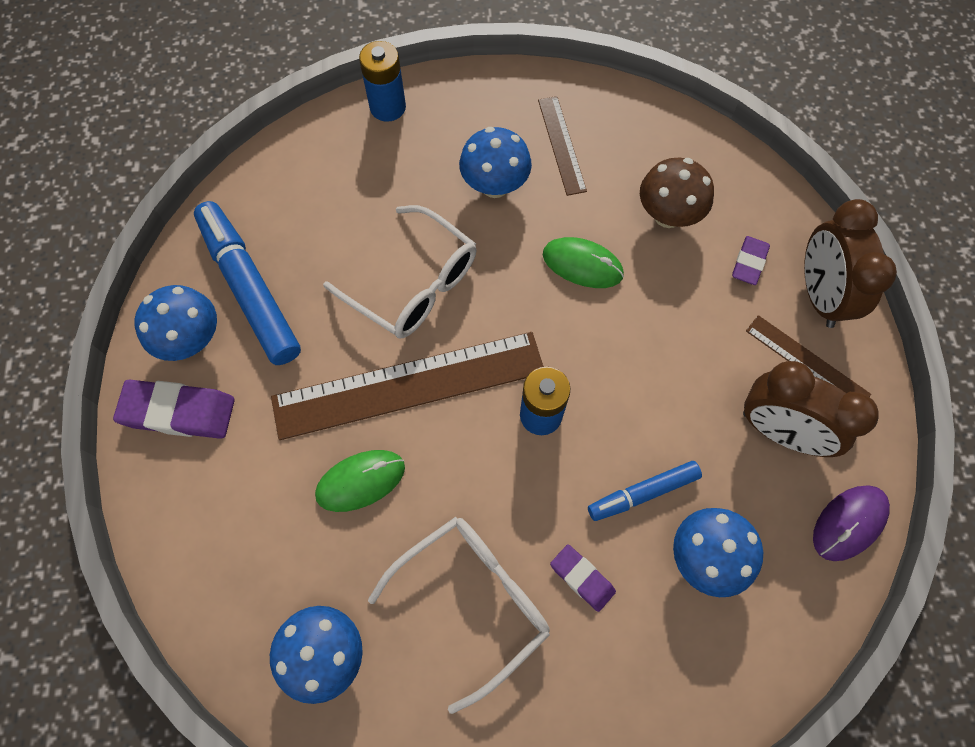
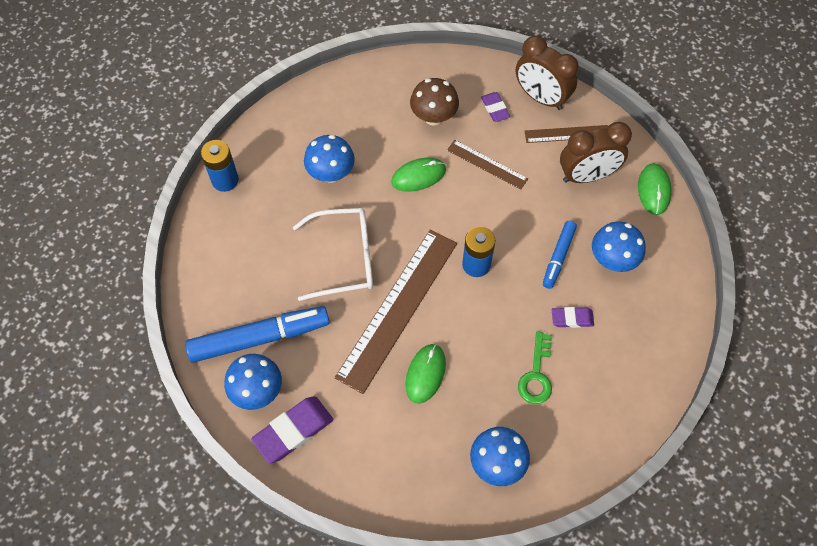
camera: 45 degrees left, 5 degrees down
blue marker [194,201,301,365] -> blue marker turned 150 degrees clockwise [185,306,329,363]
white glasses [368,517,550,714] -> green key [518,331,552,404]
brown ruler [538,96,587,196] -> brown ruler moved to [447,140,528,190]
purple mouse [813,485,890,561] -> green mouse [638,163,672,215]

